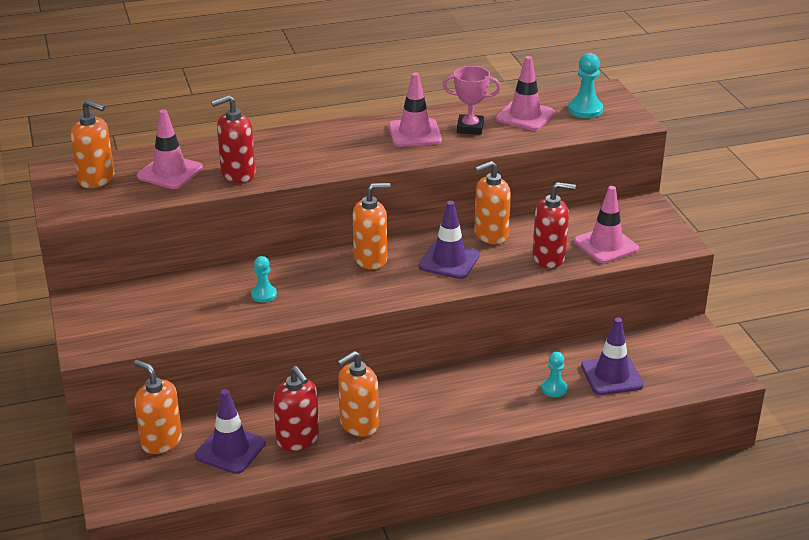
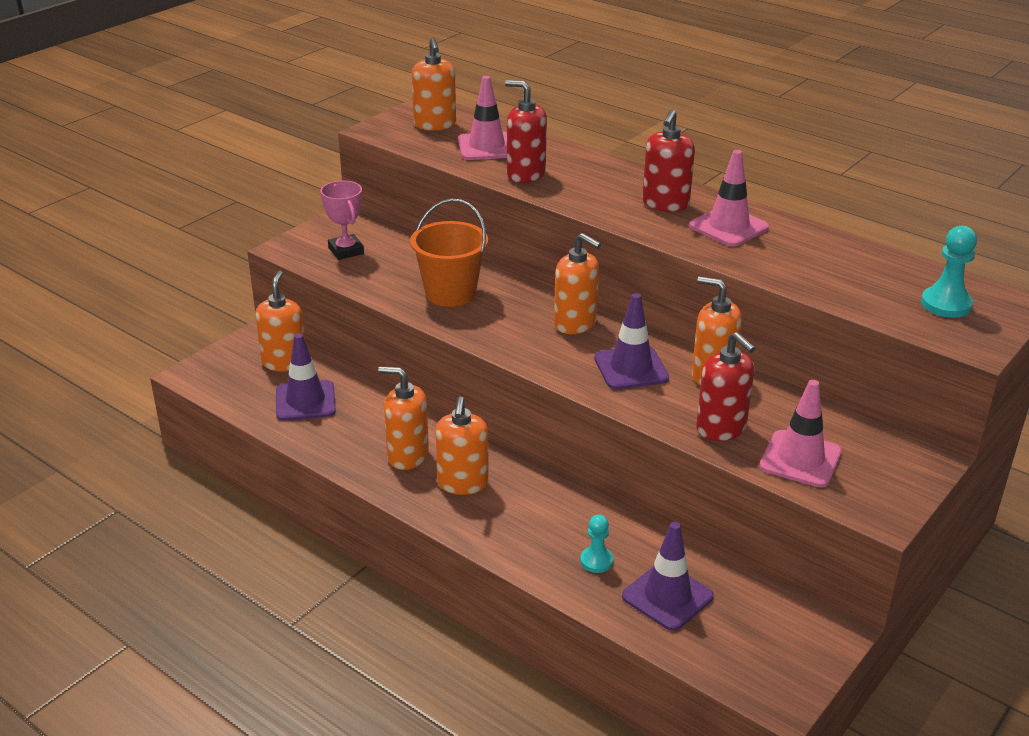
camera: 55 degrees right, 0 degrees up
turquoise pawn [251,256,277,302] -> orange bucket [410,198,488,307]
red soap dispenser [273,366,319,451] -> red soap dispenser moved to [642,109,695,212]
pink trophy [443,66,501,135] -> pink trophy moved to [321,181,364,260]
pink traffic cone [496,56,555,131] -> none
none -> orange soap dispenser [435,396,489,495]

